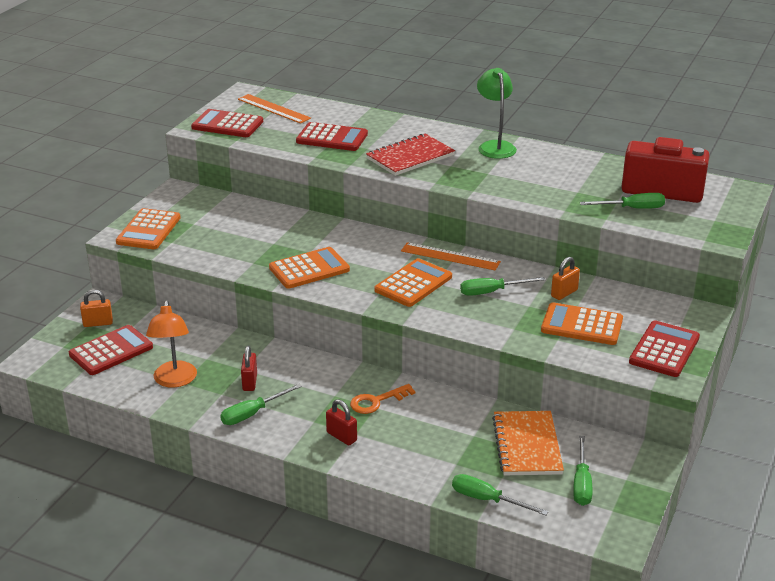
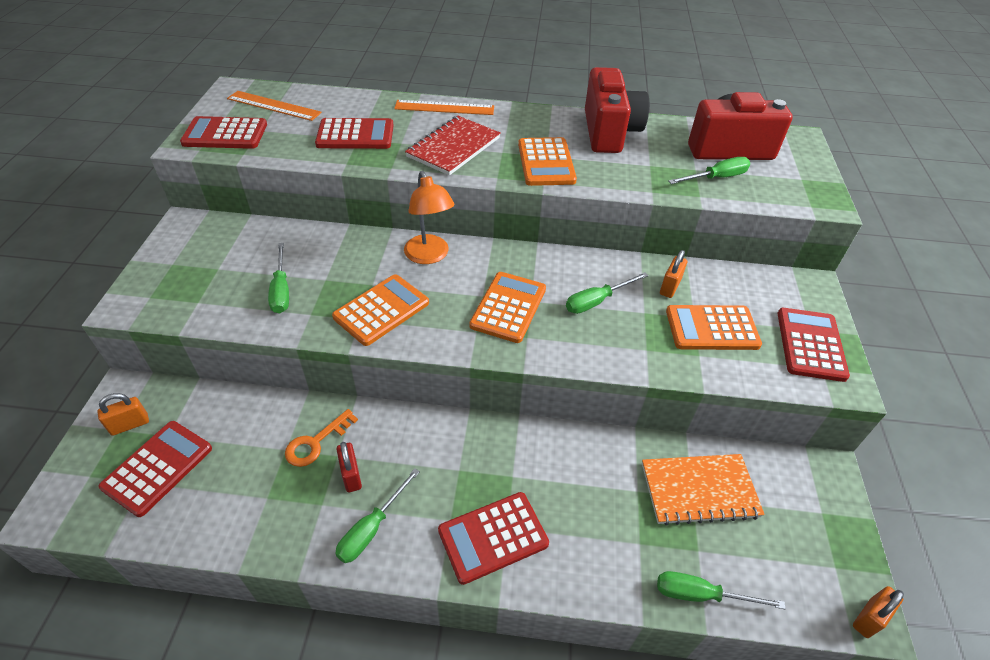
camera: 20 degrees left, 15 degrees up
orange calculator [116,208,181,249] -> orange calculator moved to [518,137,577,186]
orange lamp [146,300,197,388] -> orange lamp moved to [404,171,454,264]
red padlock [326,399,357,445] -> red calculator [438,492,549,585]
orange key [350,384,415,414] -> orange key moved to [285,409,358,467]
orange ruler [401,242,501,270] -> orange ruler moved to [394,100,494,115]
green lamp [477,68,517,159] -> none
orange notebook [492,411,564,475] -> orange notebook turned 75 degrees counterclockwise [642,454,765,526]
green screwdriver [573,436,593,506] -> green screwdriver moved to [268,243,289,313]
none -> red camera [585,67,649,153]
none -> orange padlock [853,586,904,638]

